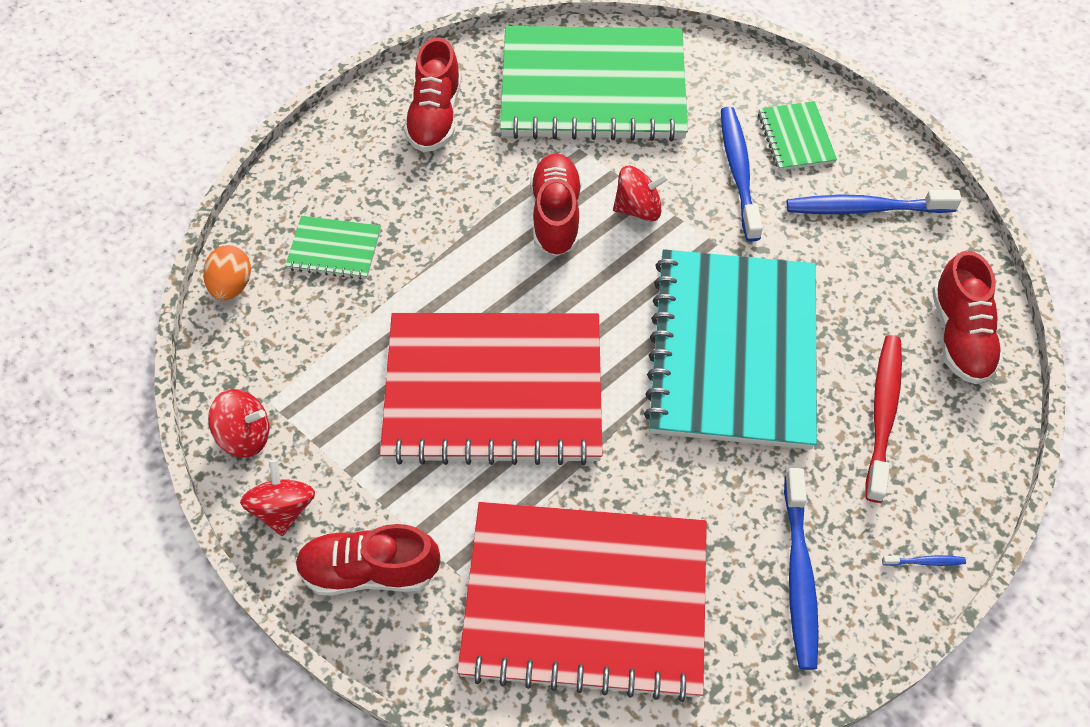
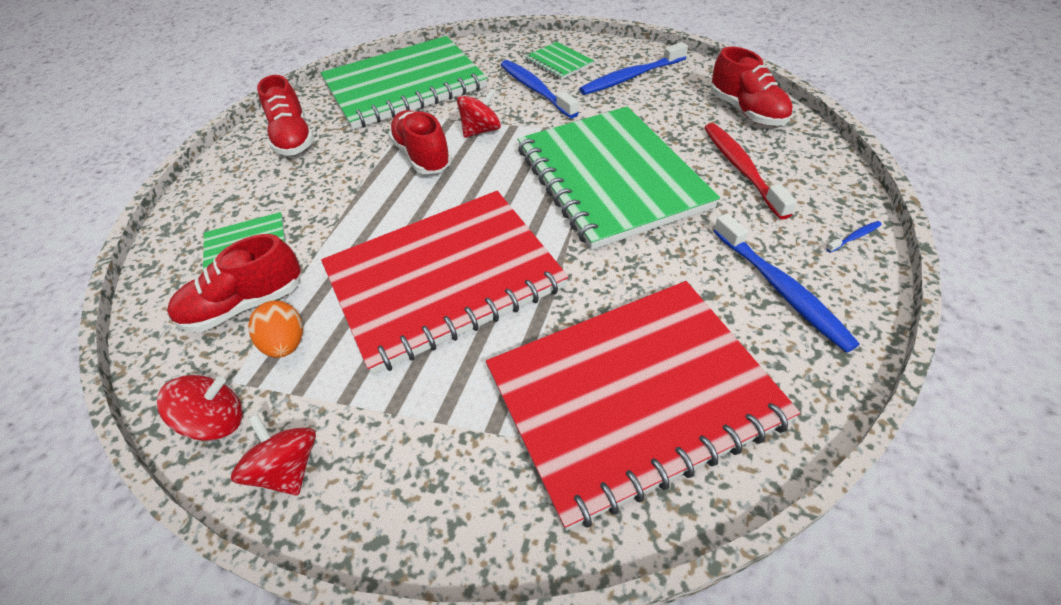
camera: 25 degrees left, 10 degrees down
orange egg [203,245,251,300] -> orange egg moved to [248,301,303,358]
red shoe [295,524,440,595] -> red shoe moved to [167,234,301,332]
turquoise notebook [644,249,817,449] -> green notebook [518,106,720,250]

